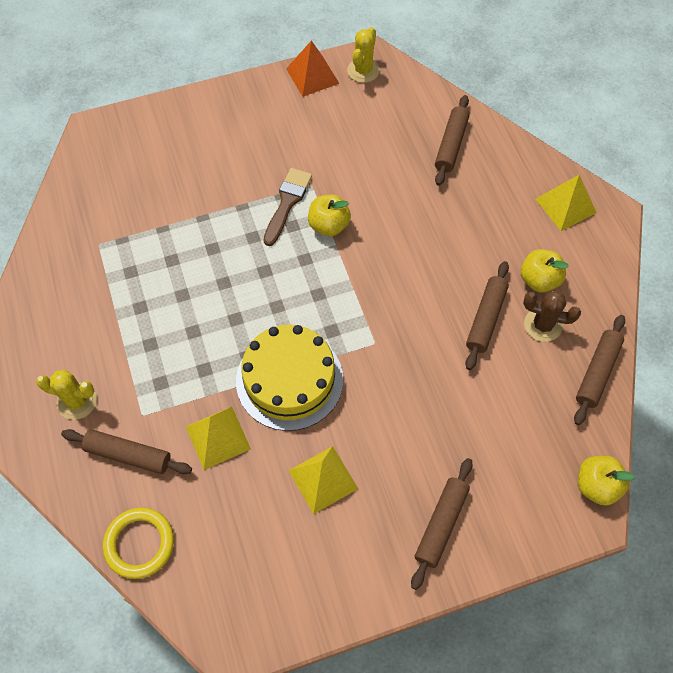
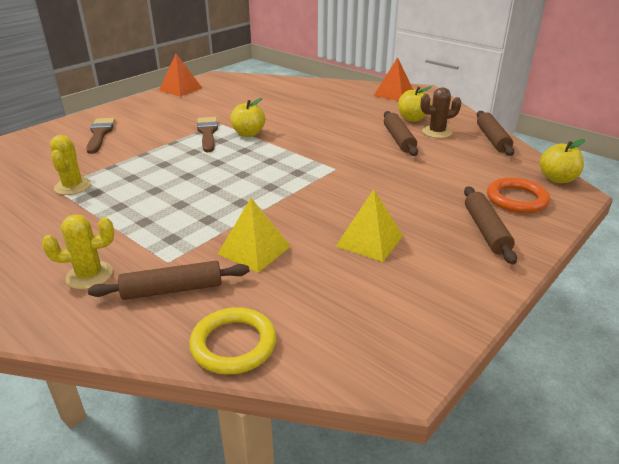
camera: 30 degrees left, 30 degrees down
yellow cake [236,324,343,431] -> none
yellow cactus [347,27,380,83] -> yellow cactus moved to [50,135,91,195]
brown rolling pin [435,95,470,186] -> none
yellow pyramid [536,175,597,231] -> orange pyramid [374,57,413,101]
none -> brown brush [86,118,115,154]
none -> orange ring [487,177,550,213]

